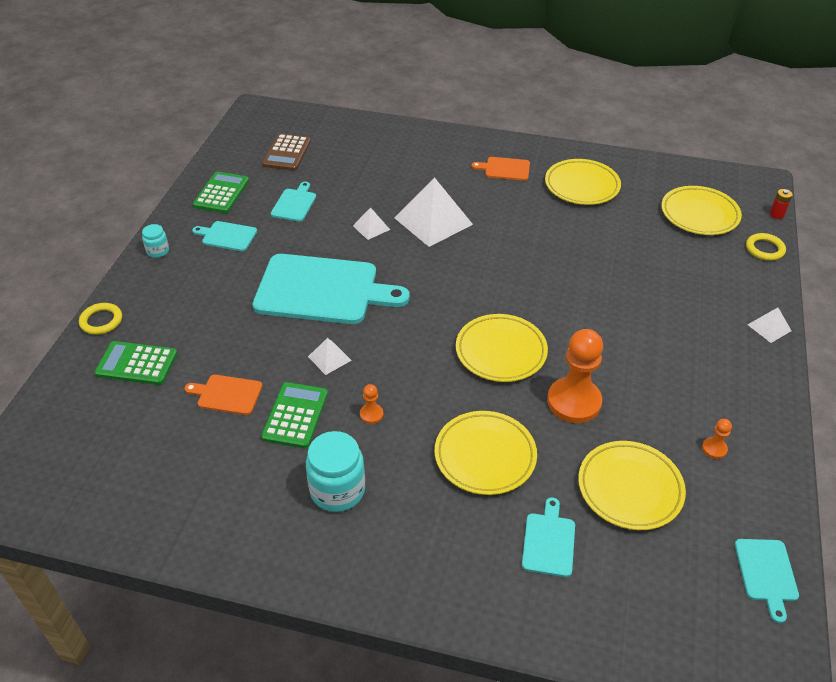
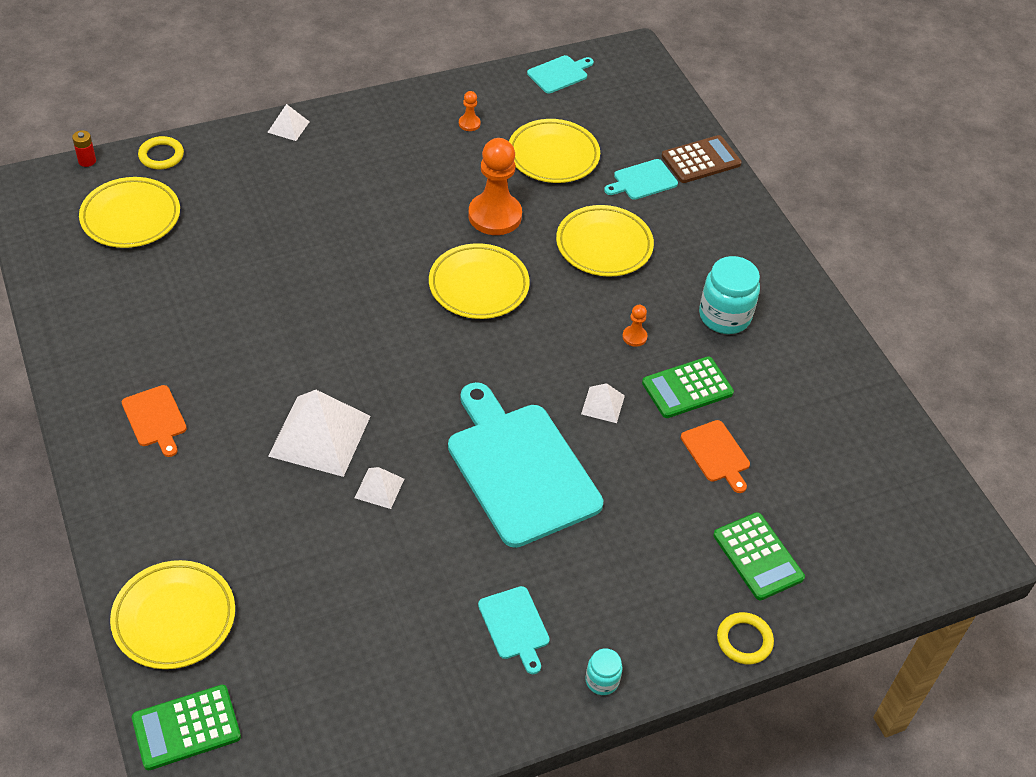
camera: 130 degrees left, 5 degrees up
green calculator [193,171,249,213] -> green calculator moved to [132,685,241,770]
brown calculator [262,133,311,171] -> brown calculator moved to [662,135,742,183]
turquoise cutting board [271,182,316,222] -> none
yellow plate [545,159,621,205] -> yellow plate moved to [110,560,235,669]

